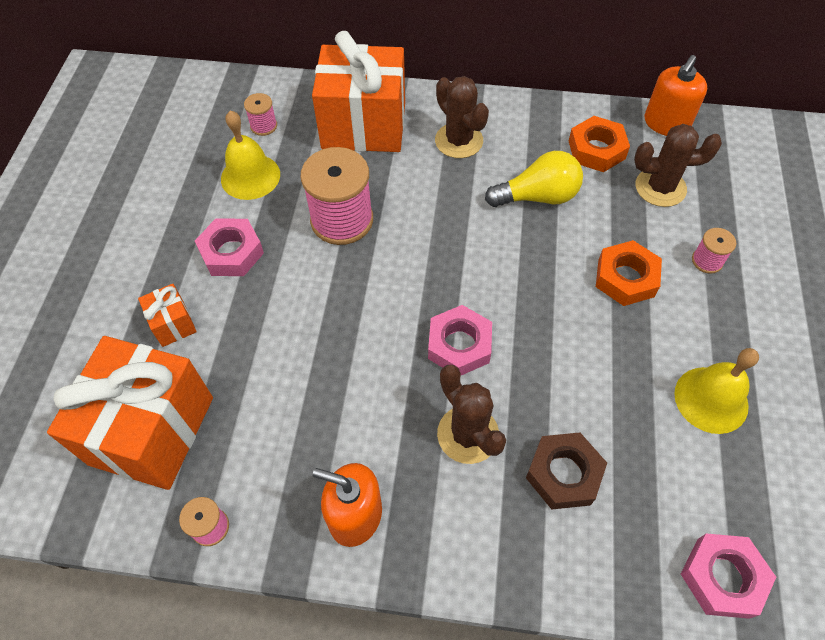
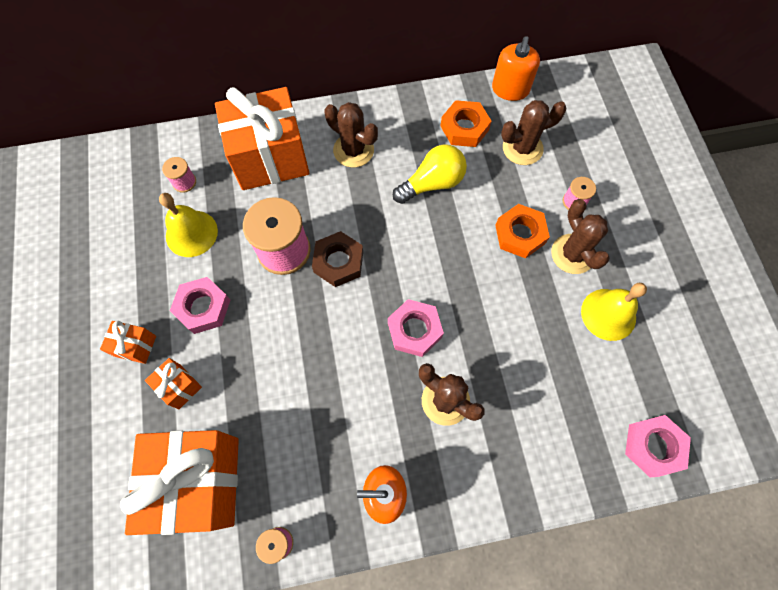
camera: 20 degrees left, 10 degrees up
brown nut [526,432,607,509] -> brown nut moved to [312,231,363,287]
none -> orange gift [100,321,156,364]
none -> brown cactus [551,199,610,274]

